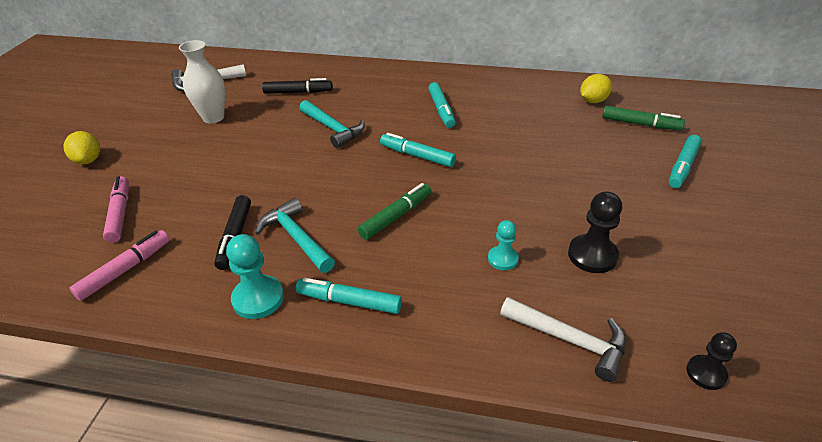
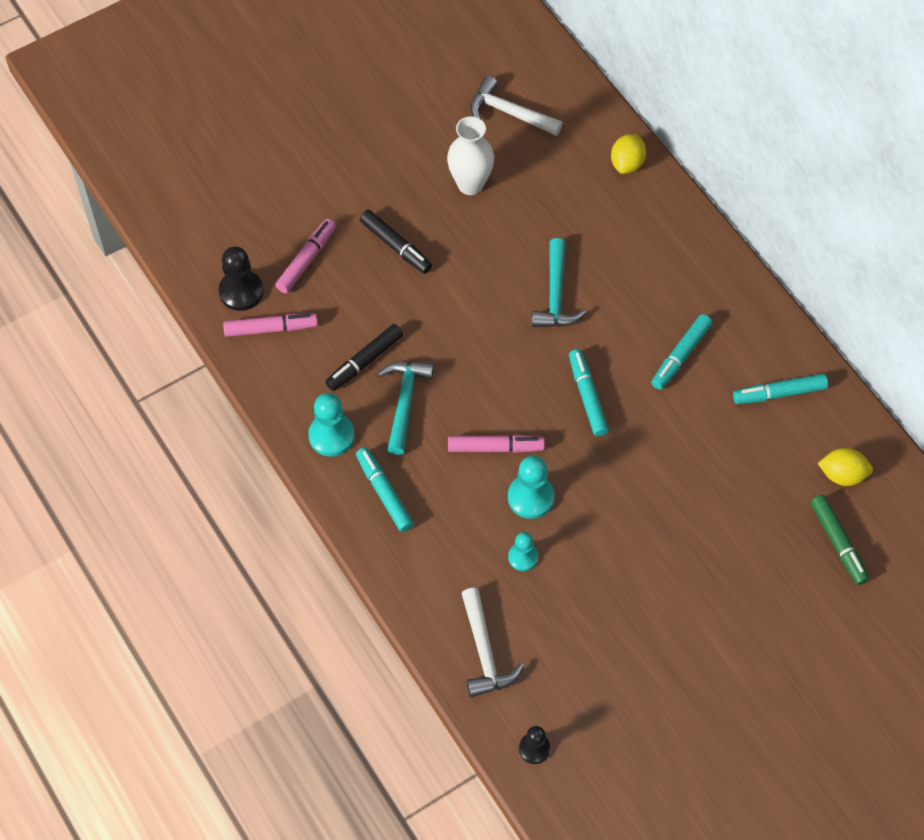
camera: 45 degrees right, 20 degrees up
yellow lemon [63,131,100,164] -> yellow lemon moved to [611,134,646,174]
black marker [262,78,333,94] -> black marker moved to [360,210,432,274]
green marker [358,183,431,240] -> pink marker [448,435,545,453]
black pawn [568,192,622,273] -> black pawn moved to [219,246,263,311]
turquoise marker [669,135,702,188] -> turquoise marker moved to [733,373,828,404]
none -> turquoise pawn [508,455,555,519]

